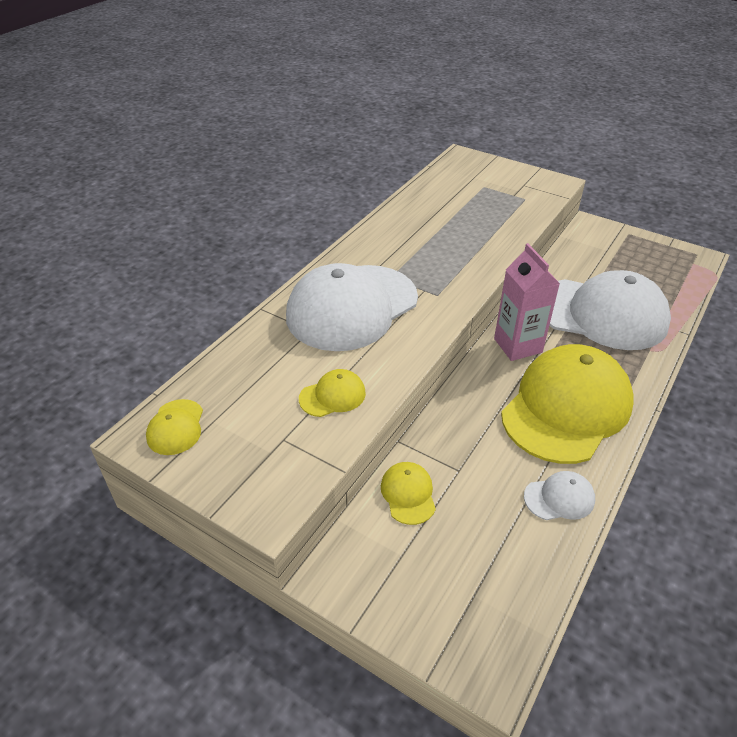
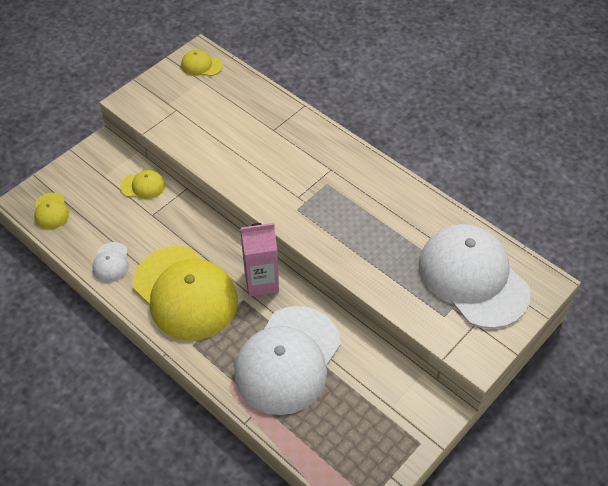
camera: 100 degrees right, 10 degrees up
white cap [286,263,418,351] -> white cap moved to [419,224,531,329]
yellow cap [299,369,366,417] -> yellow cap moved to [34,193,69,229]

